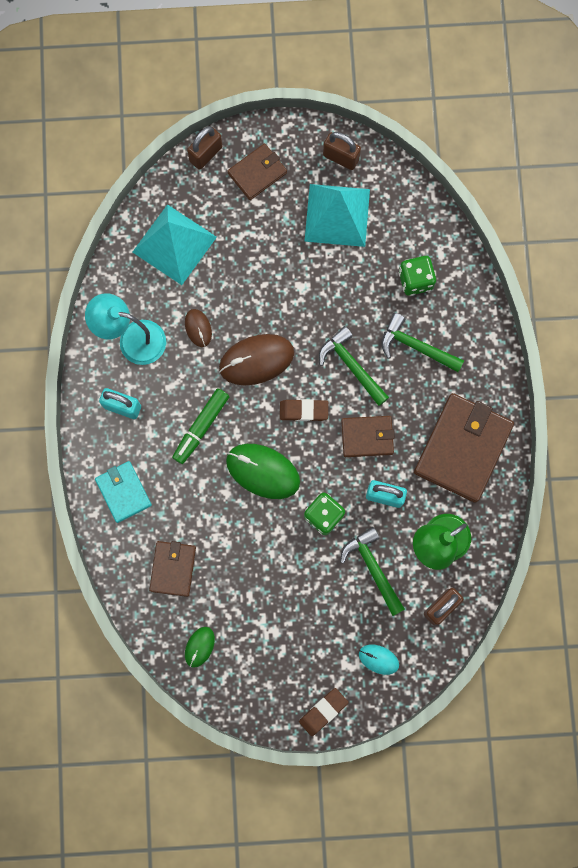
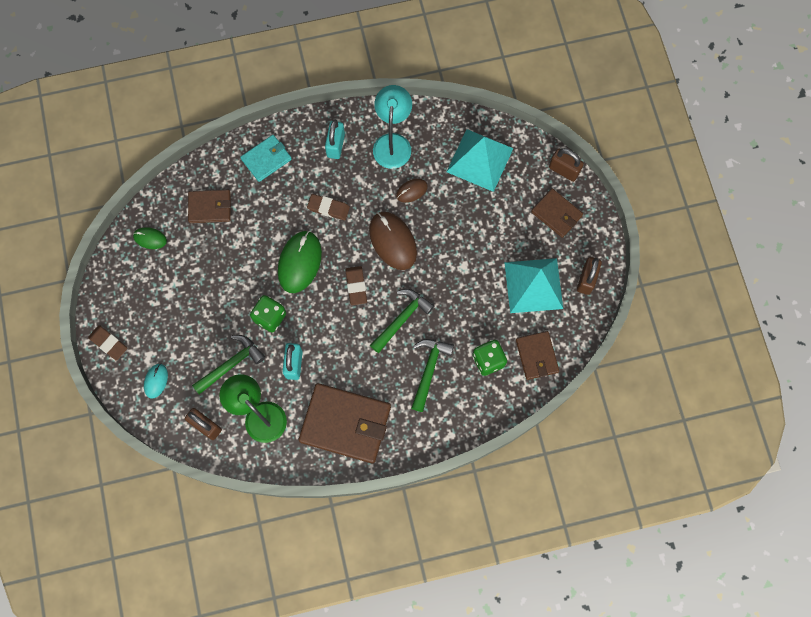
camera: 80 degrees right, 5 degrees down
green marker [172,388,230,464] -> brown eraser [307,194,350,220]
brown wallet [341,416,395,457] -> brown wallet moved to [516,331,559,380]

